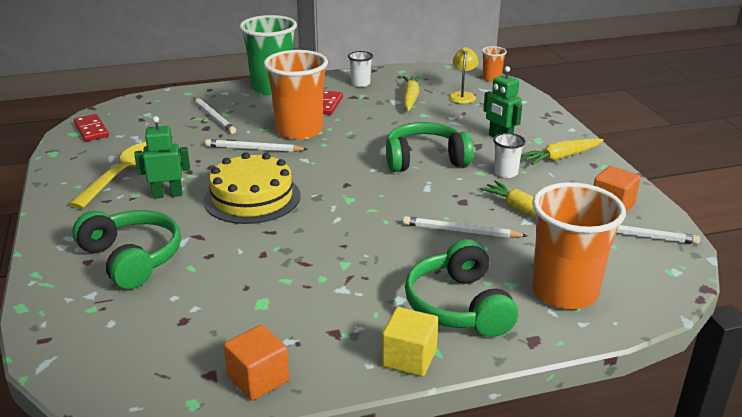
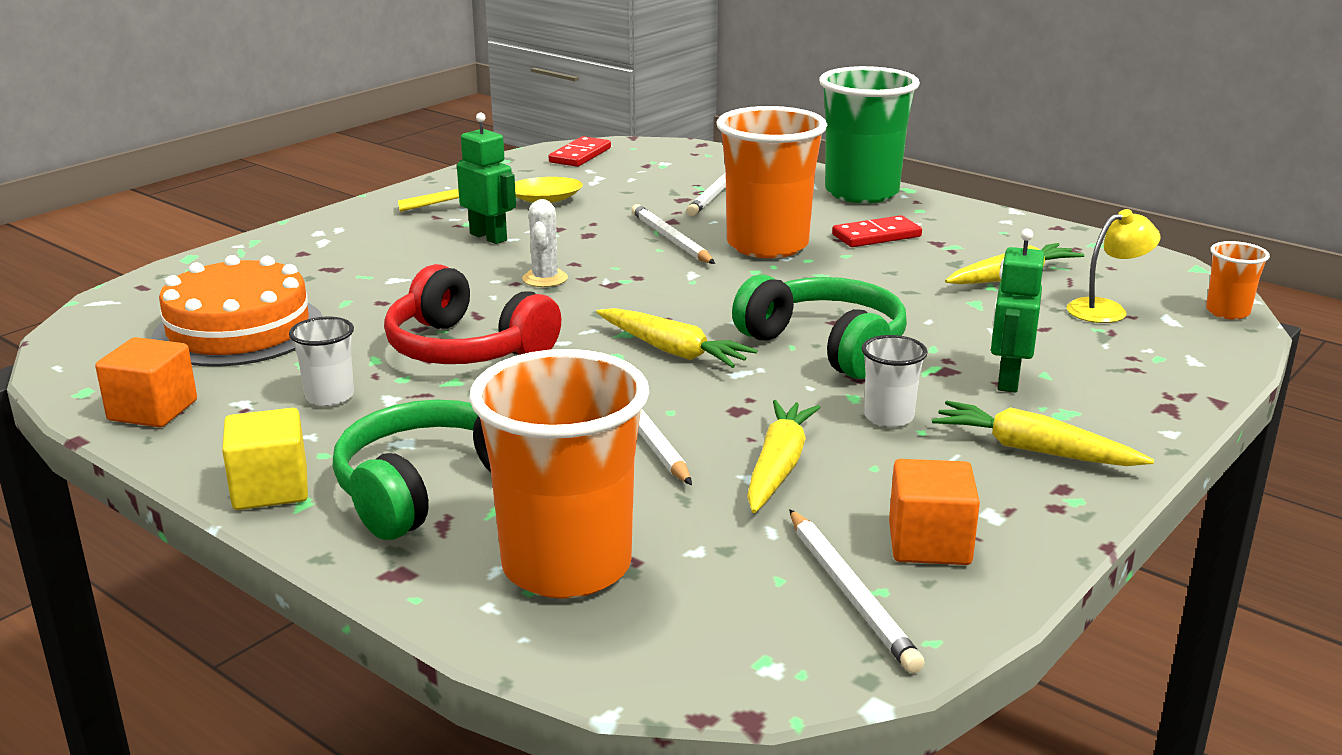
camera: 55 degrees right, 5 degrees down
green headphones [72,210,181,289] -> none
yellow cake [204,152,300,224] -> white cactus [522,199,568,287]
white cup [348,51,373,87] -> white cup moved to [289,317,354,406]
none -> orange cake [152,255,323,367]
none -> red headphones [384,264,561,364]
none -> yellow carrot [596,308,757,368]

